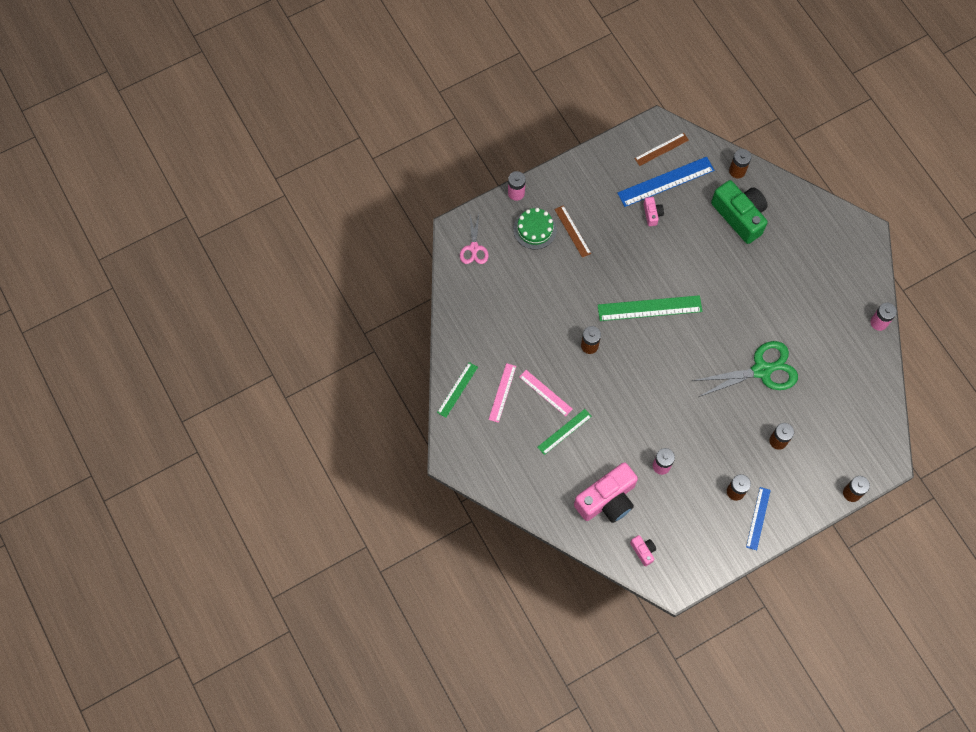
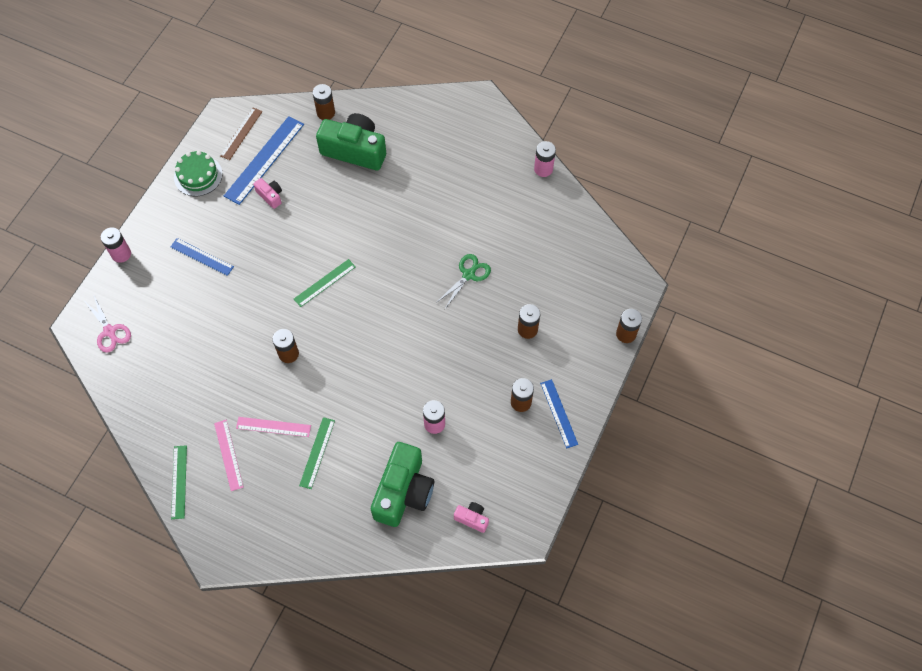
camera: 35 degrees left, 5 degrees down
green cake [513,208,557,250] -> green cake moved to [174,151,222,196]
brown ruler [554,205,591,258] -> blue ruler [170,238,234,276]
pink camera [574,462,638,523] -> green camera [371,442,434,527]
green ruler [598,295,702,321] -> green ruler [294,259,356,307], size x0.59
green scissors [692,341,798,397] -> green scissors [436,254,491,309], size x0.57

